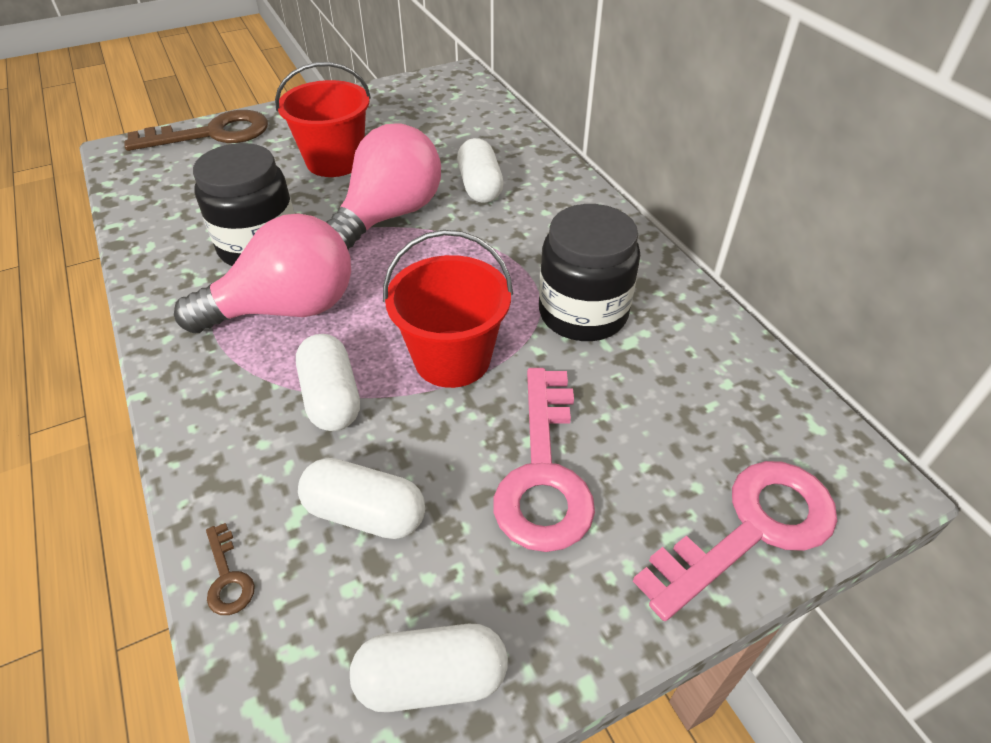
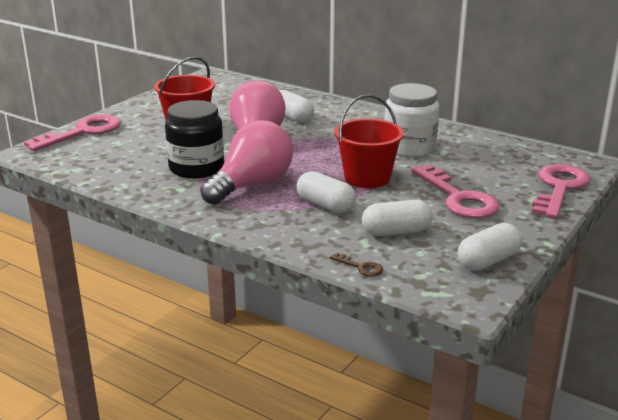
camera: 30 degrees left, 20 degrees down
brown key [124,110,268,151] -> pink key [24,114,121,151]
black jar [539,204,640,341] -> white jar [384,83,439,157]

